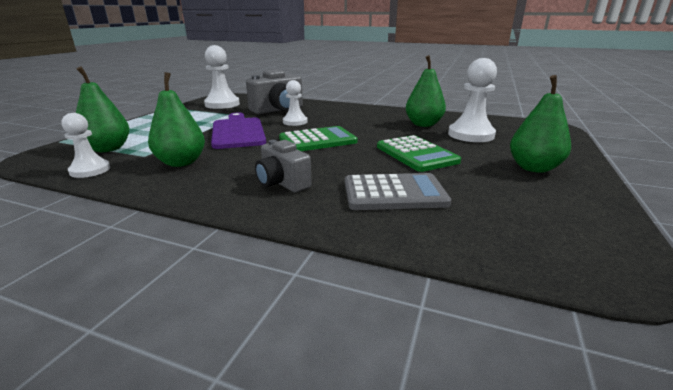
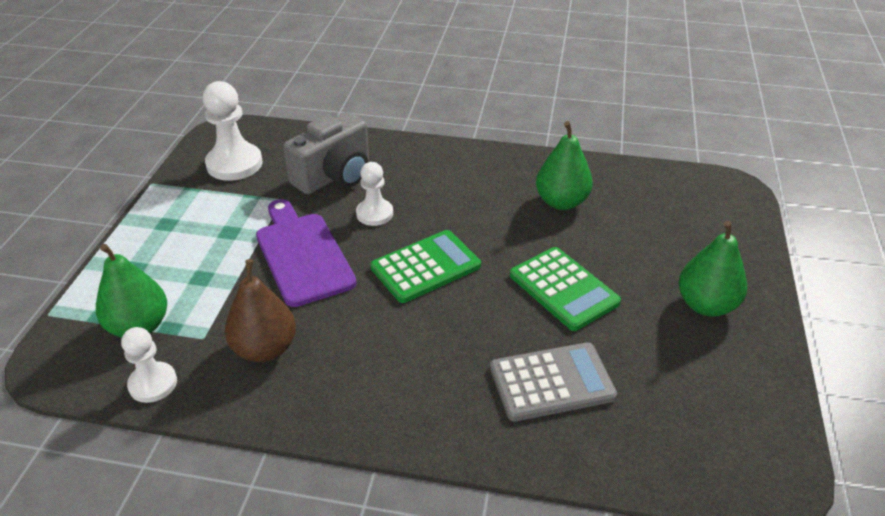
camera: 10 degrees left, 15 degrees up
green pear [148,72,205,167] -> brown pear [225,259,296,362]
grey camera [255,140,312,193] -> none
white pawn [448,58,497,142] -> none

